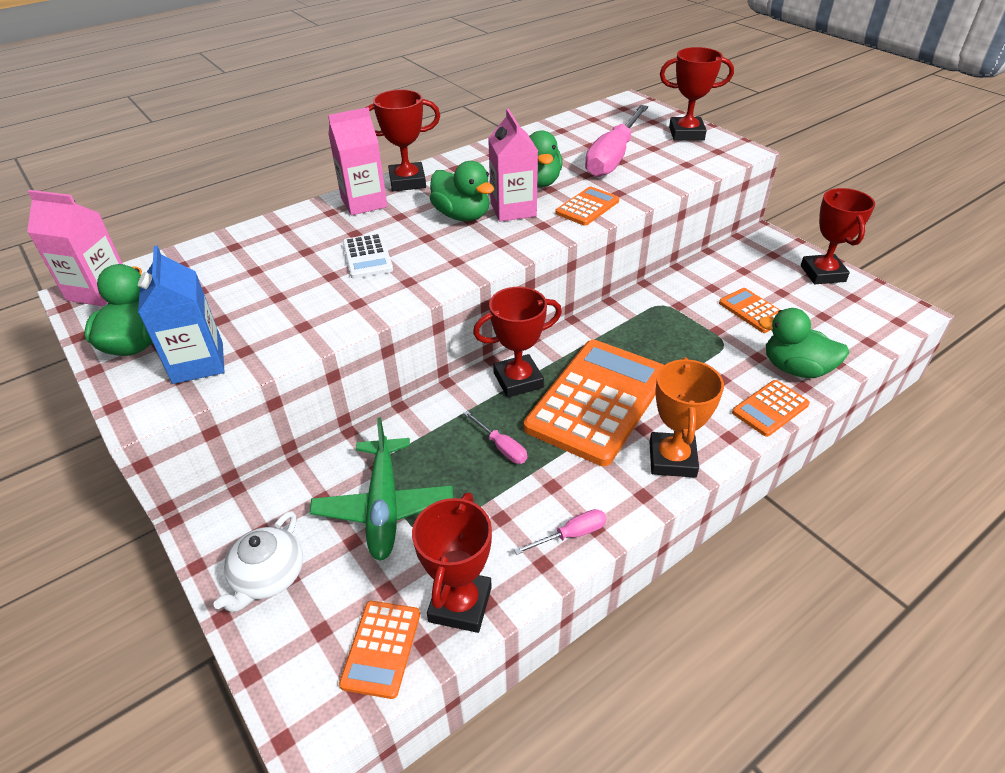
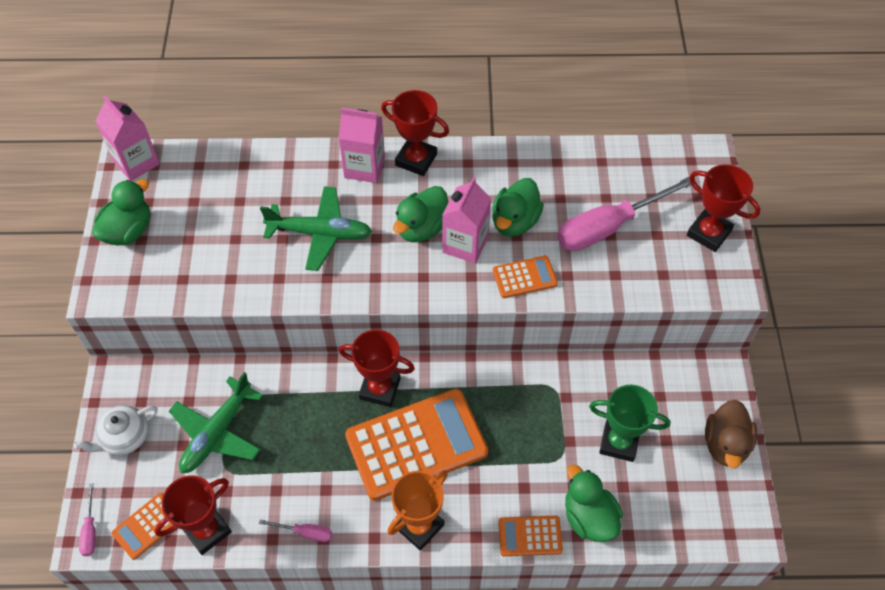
camera: 35 degrees right, 15 degrees up
blue carton [138,246,224,384] -> none
white calculator [343,233,393,279] -> green plane [260,186,372,271]
green duck [430,161,494,221] -> green duck turned 45 degrees clockwise [393,186,449,242]
pink screwdriver [463,411,527,464] -> pink screwdriver moved to [79,483,95,556]
orange calculator [719,288,780,333] -> green trophy [589,385,670,462]
red trophy [801,188,875,284] -> brown duck [705,400,757,468]

